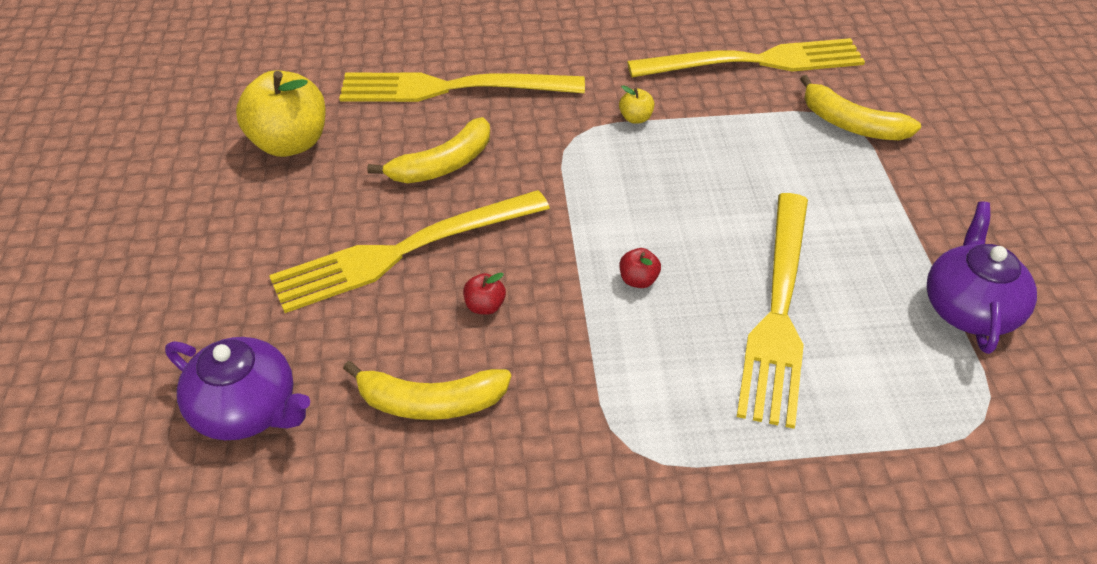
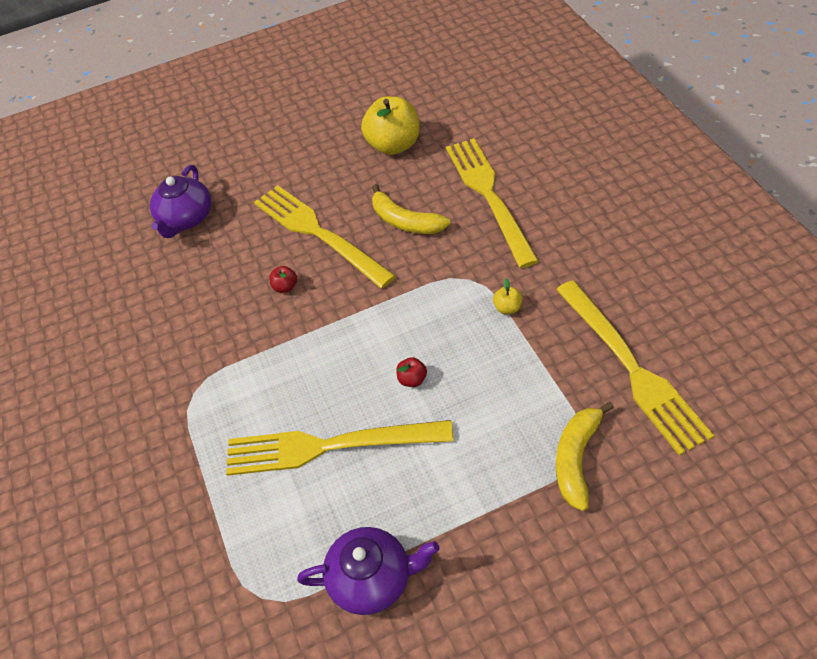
camera: 80 degrees right, 5 degrees up
yellow banana [343,361,511,420] -> none
red apple [620,248,661,288] -> red apple moved to [396,357,427,387]

